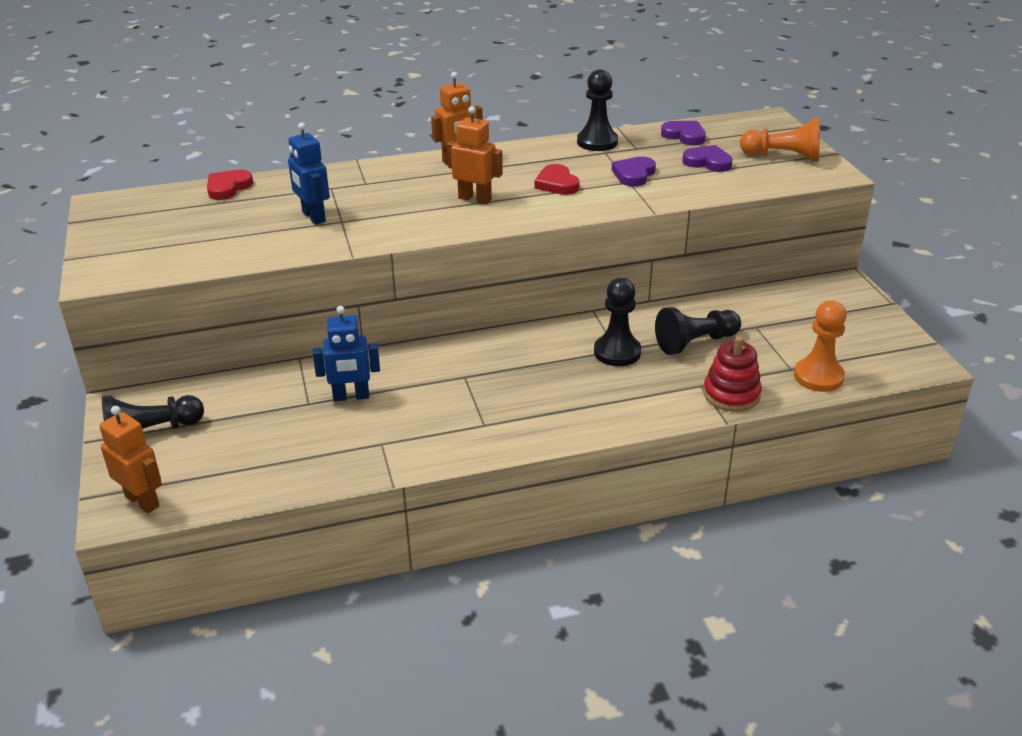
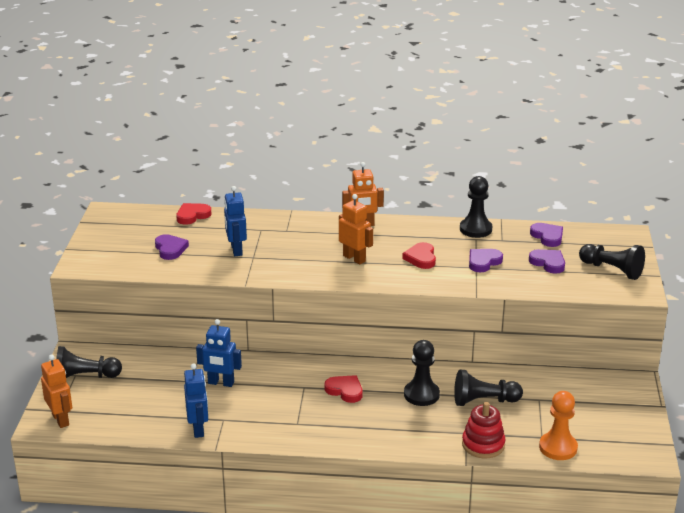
camera: 20 degrees right, 5 degrees down
orange pawn [740,118,820,162] -> black pawn [579,244,645,280]
none -> purple heart [155,234,189,260]
none -> blue robot [184,363,208,438]
none -> red heart [325,375,363,403]

